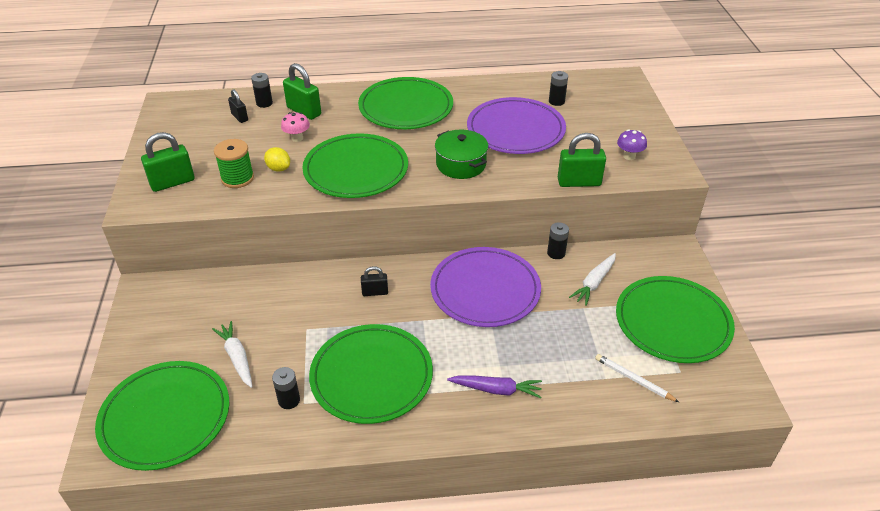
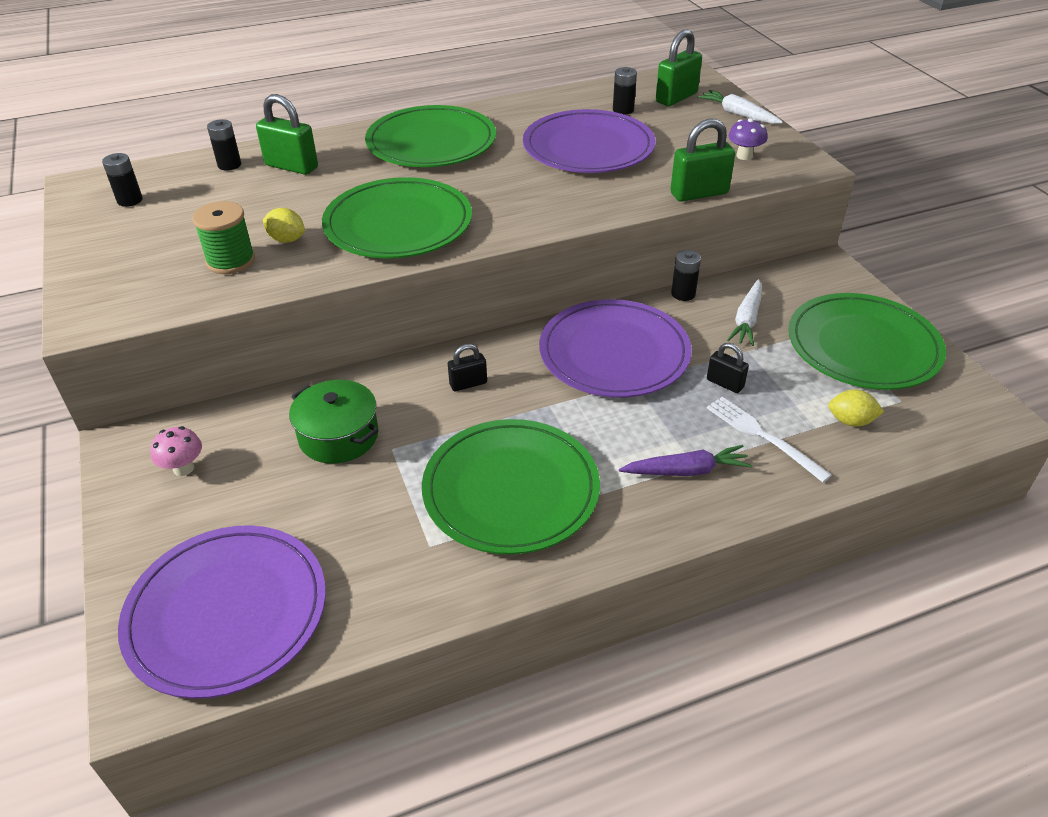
camera: 15 degrees left, 0 degrees up
green plate [95,361,229,471] -> purple plate [118,525,326,699]
green padlock [141,132,195,192] -> green padlock moved to [656,29,702,106]
white carrot [212,321,252,388] -> white carrot moved to [697,90,783,124]
black padlock [228,89,248,123] -> black padlock moved to [707,343,749,393]
black battery [272,367,300,409] -> black battery moved to [102,153,143,207]
pink mushroom [281,112,310,142] -> pink mushroom moved to [150,426,202,476]
green pot [435,130,489,179] -> green pot moved to [289,380,378,464]
white pencil [595,354,679,402] -> yellow lemon [828,390,884,427]
none -> white fork [707,397,832,482]

